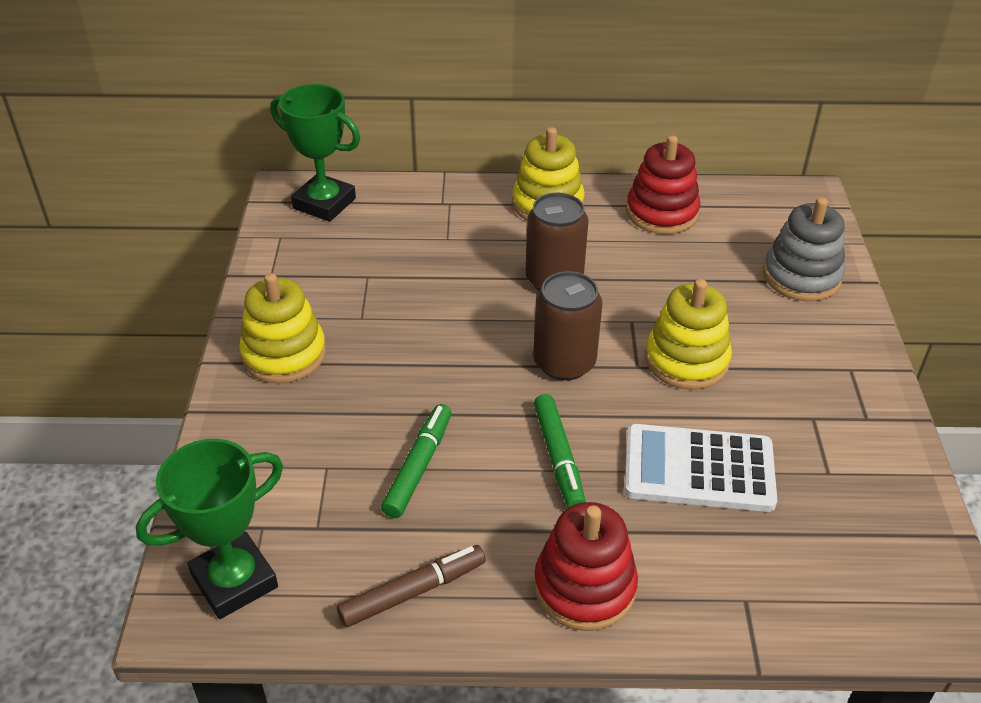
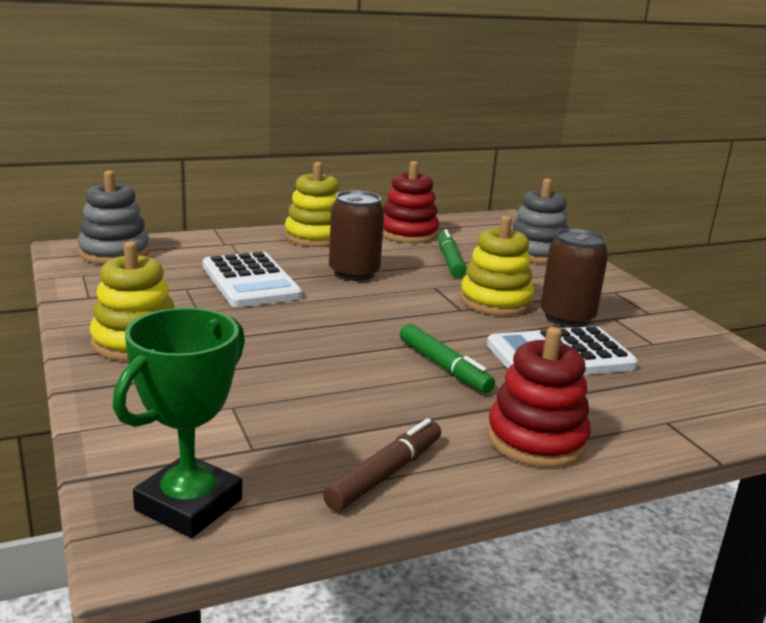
camera: 25 degrees left, 20 degrees down
green trophy [270,84,360,222] -> grey stacking toy [78,170,150,264]
green marker [381,404,452,518] -> green marker moved to [438,229,466,278]
brown can [533,271,602,381] -> brown can moved to [540,228,608,327]
none -> white calculator [203,252,302,307]

